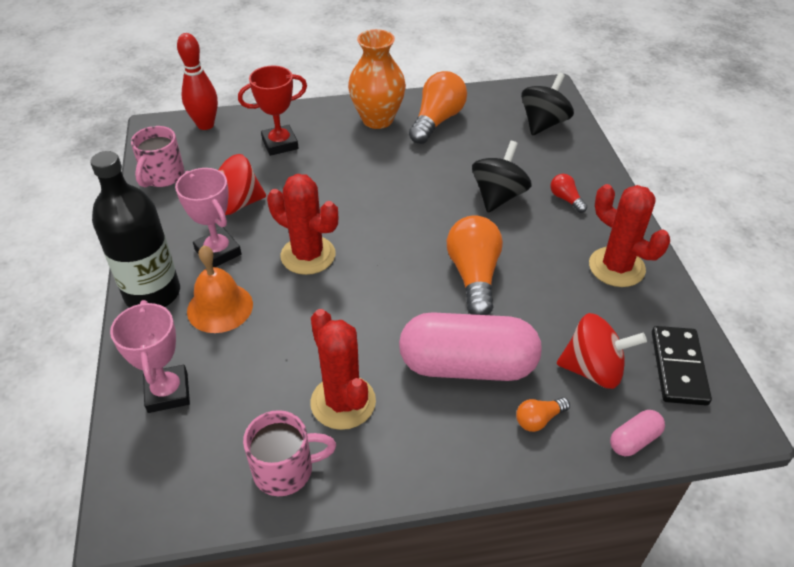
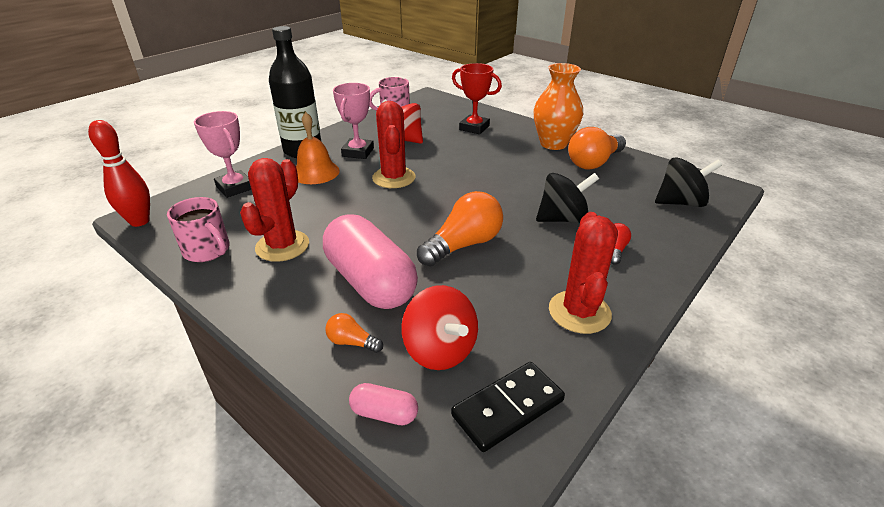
camera: 50 degrees right, 10 degrees down
pink trophy [110,300,190,413] -> pink trophy turned 75 degrees counterclockwise [194,111,251,198]
red bowling pin [177,33,218,130] -> red bowling pin moved to [88,120,150,227]
orange light bulb [409,71,467,144] -> orange light bulb turned 150 degrees clockwise [568,127,626,169]

